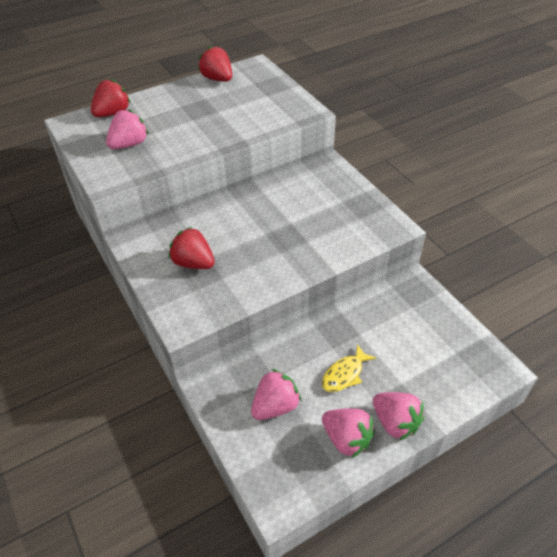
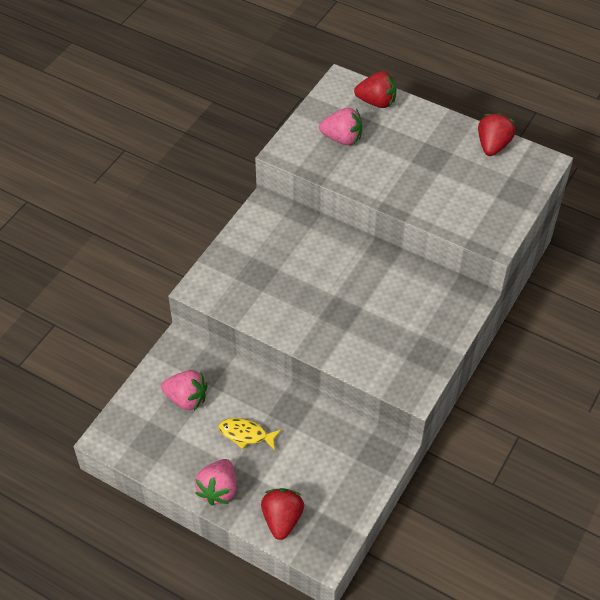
camera: 60 degrees right, 5 degrees up
red strawberry [169,227,215,269] -> red strawberry moved to [261,488,304,540]
pink strawberry [322,409,375,458] -> none

